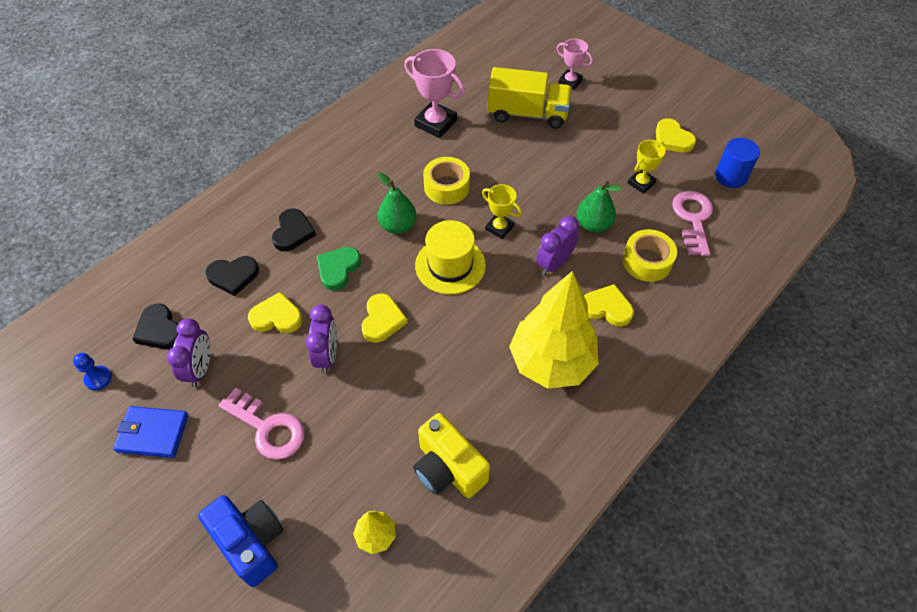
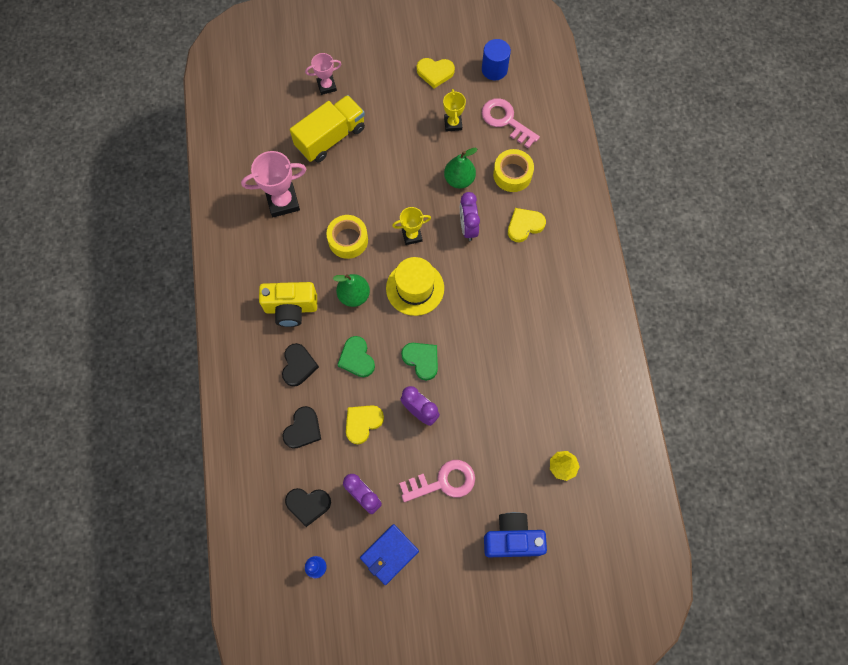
camera: 50 degrees left, 15 degrees up
black heart [272,208,316,251] -> black heart turned 45 degrees clockwise [282,343,319,387]
yellow heart [362,293,408,343] -> green heart [401,343,438,381]
yellow camera [413,413,490,498] -> yellow camera moved to [259,282,317,327]
yellow tree [509,271,599,389] -> none

